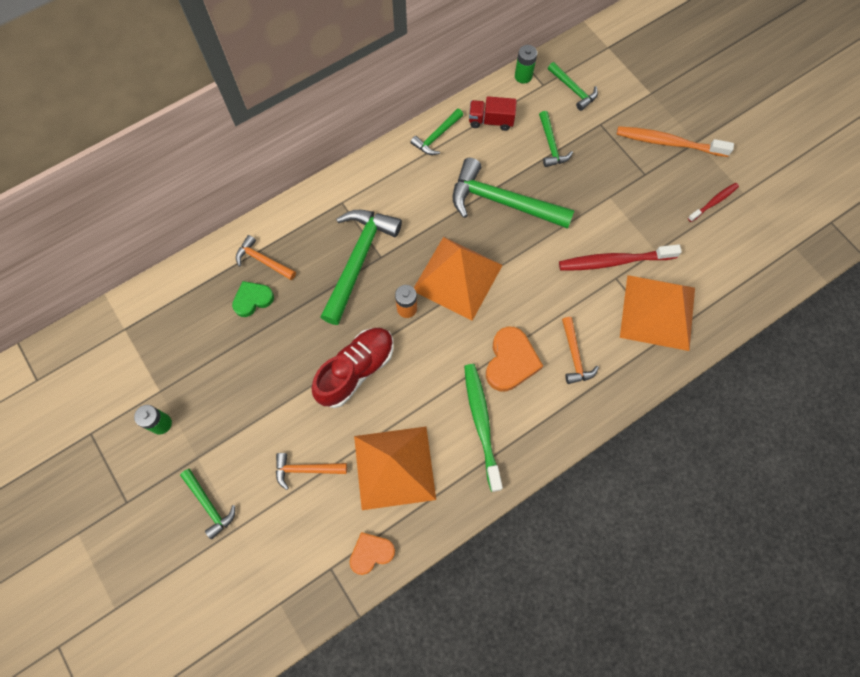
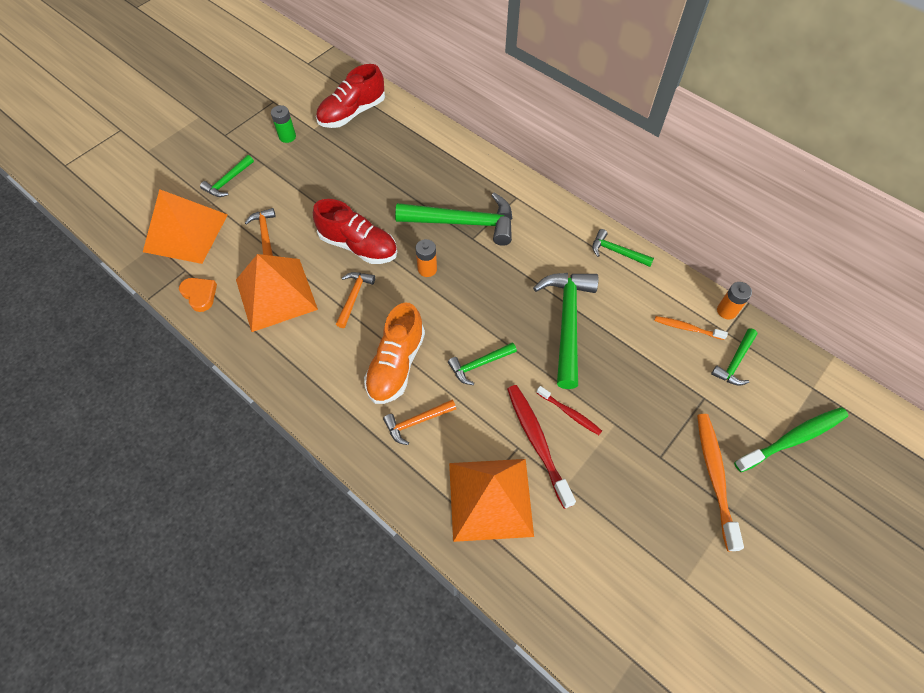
camera: 75 degrees right, 10 degrees down
green heart [232,281,274,317] -> none
orange hammer [236,235,296,280] -> orange hammer moved to [336,272,375,328]
orange pyramid [414,237,503,321] -> orange pyramid moved to [143,189,228,264]
green toothbrush [464,364,503,492] -> green toothbrush moved to [734,407,848,472]
red truck [469,96,517,131] -> none
orange heart [486,326,543,392] -> orange shoe [364,303,425,404]
green battery [515,45,537,83] -> orange battery [717,282,752,319]
green hammer [539,111,573,167] -> green hammer moved to [448,342,517,385]
red toothbrush [688,183,739,222] -> red toothbrush moved to [537,386,602,435]
none -> red shoe [316,64,385,128]
none -> orange toothbrush [654,316,728,340]

